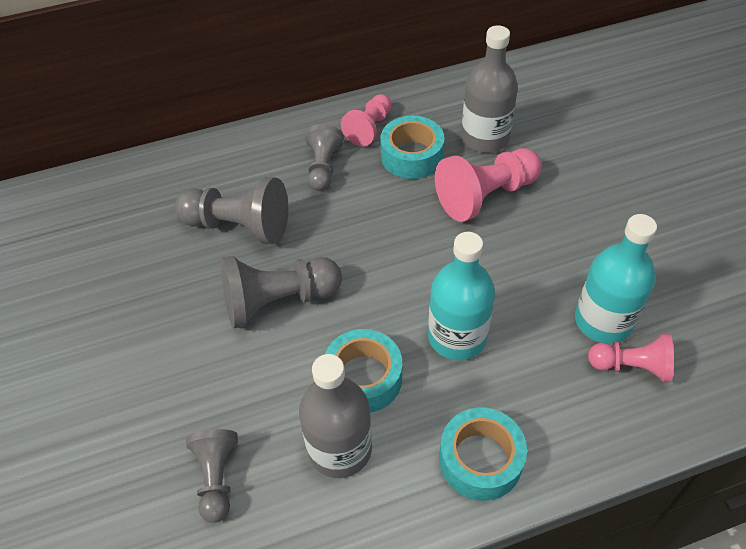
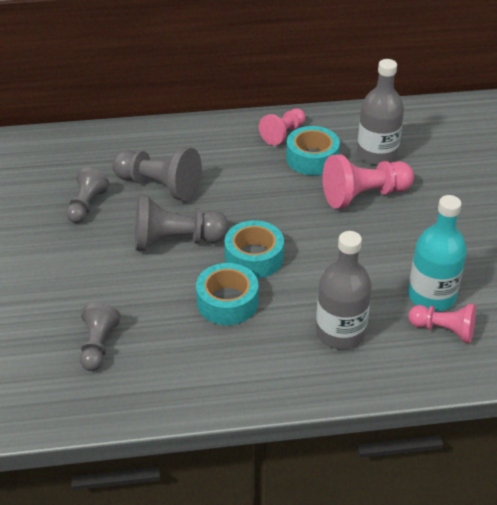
camera: 10 degrees right, 10 degrees down
grey bottle [299,354,372,478] -> grey bottle moved to [316,231,372,350]
grey pawn [305,124,344,191] -> grey pawn moved to [66,168,109,223]
turquoise bottle [428,232,495,360] -> none
turquoise tape [439,407,527,501] -> turquoise tape moved to [225,220,284,278]

